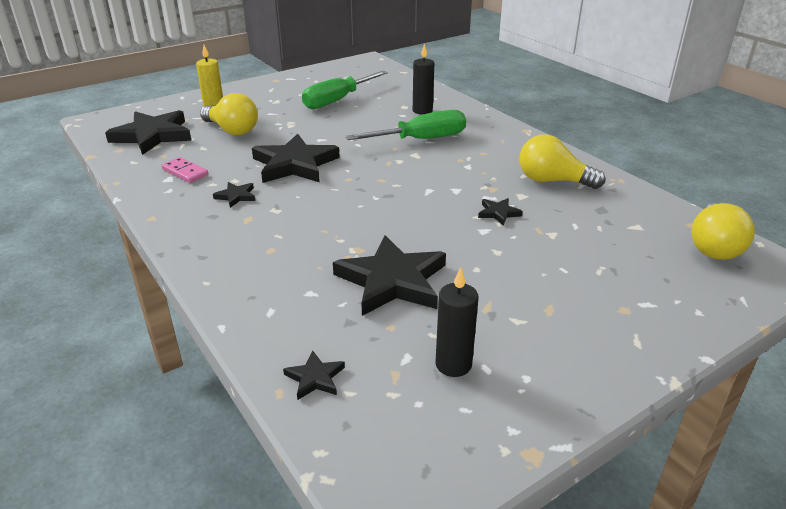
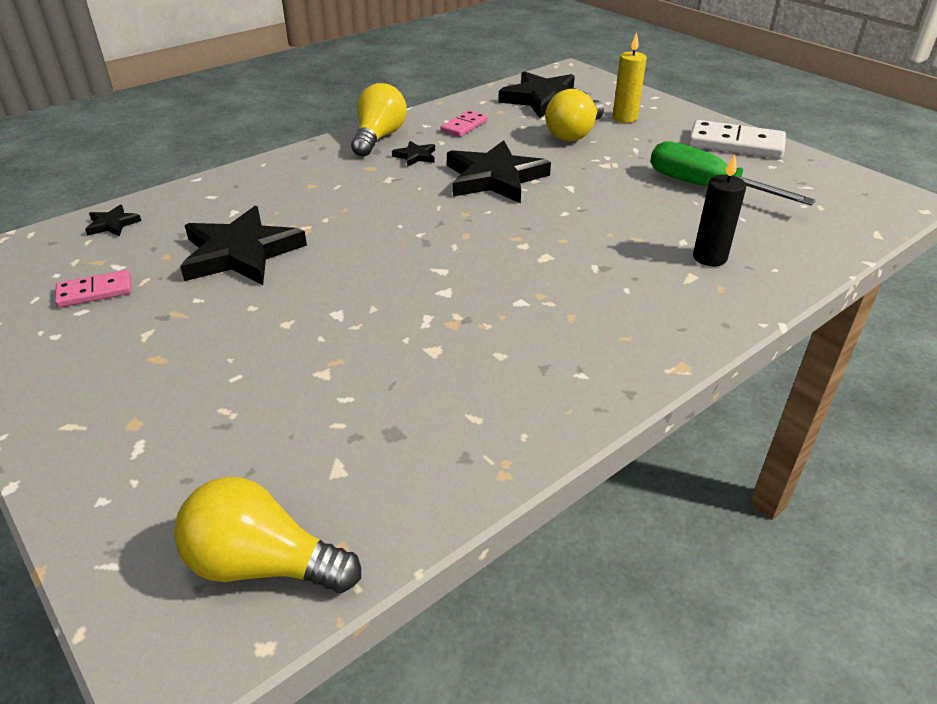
camera: 85 degrees right, 5 degrees up
green screwdriver [346,110,466,140] -> none
black candle [435,267,478,377] -> pink domino [55,270,132,308]
black star [478,198,523,226] -> none
yellow light bulb [520,134,605,189] -> yellow light bulb moved to [351,83,407,157]
none -> white domino [689,120,786,159]

